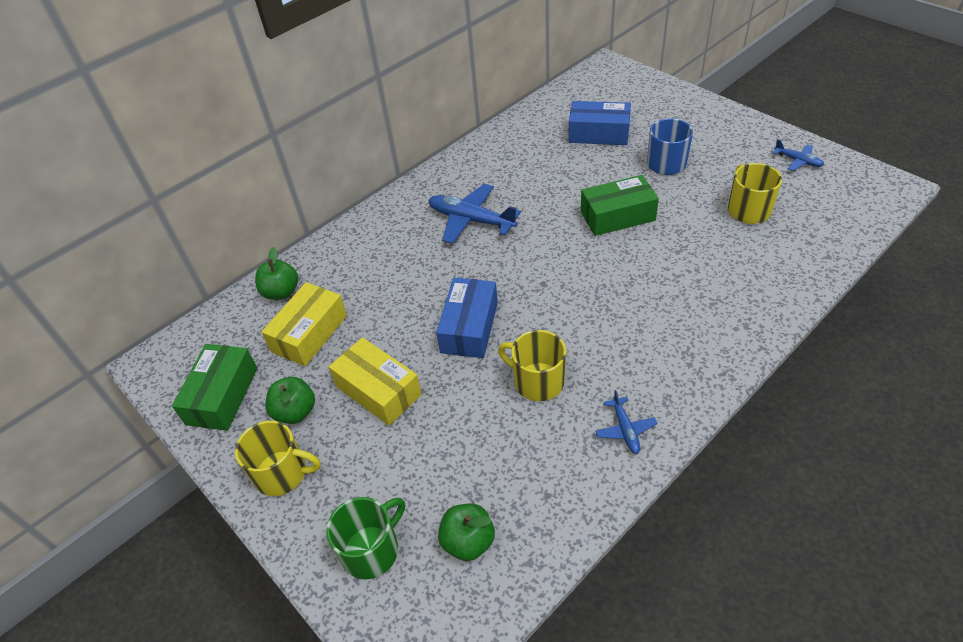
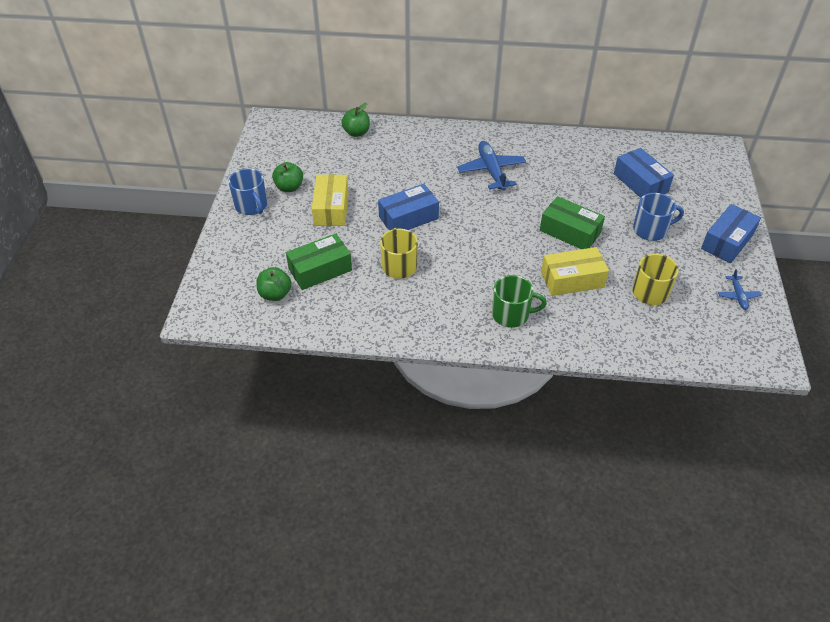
camera: 45 degrees right, 0 degrees up
green box [172,344,257,431] -> green box moved to [286,233,352,290]
yellow mug [235,421,321,496] -> blue mug [228,168,267,215]
yellow box [262,282,347,366] -> yellow box moved to [541,247,609,296]
green mug [326,497,405,579] -> green mug moved to [492,275,547,328]
blue plane [595,390,658,454] -> none
none -> blue box [701,204,761,263]

